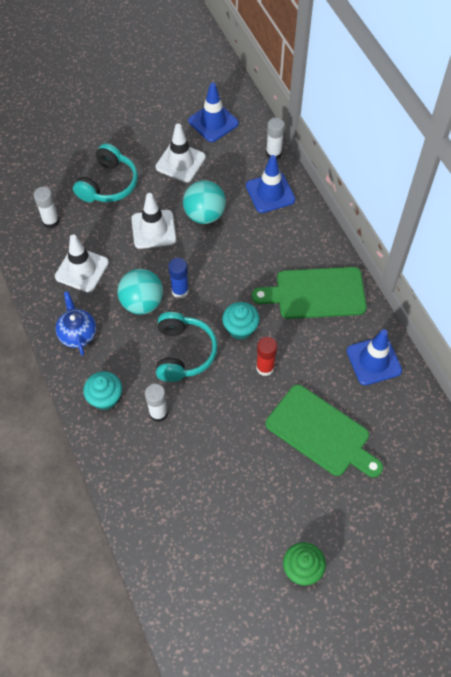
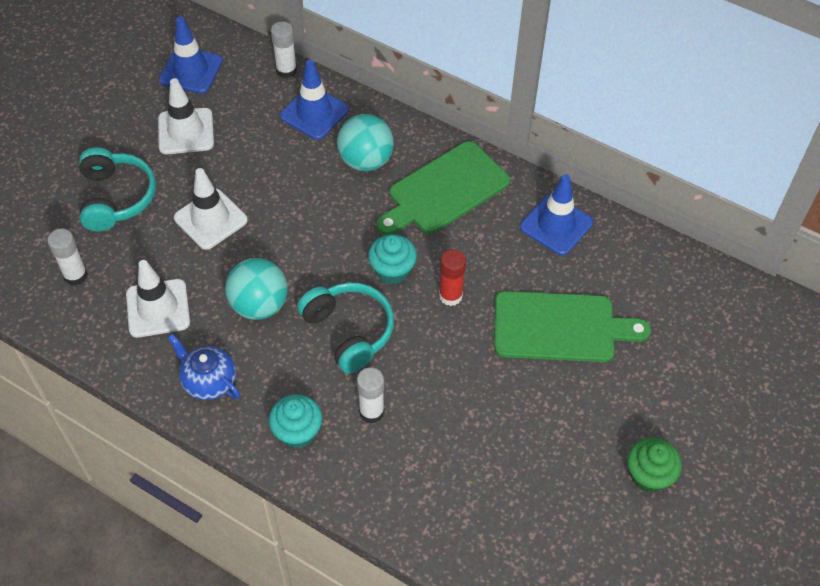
camera: 35 degrees left, 5 degrees down
blue glue stick [168,258,189,299] -> none
turquoise ball [183,180,226,224] -> turquoise ball moved to [337,114,394,171]

